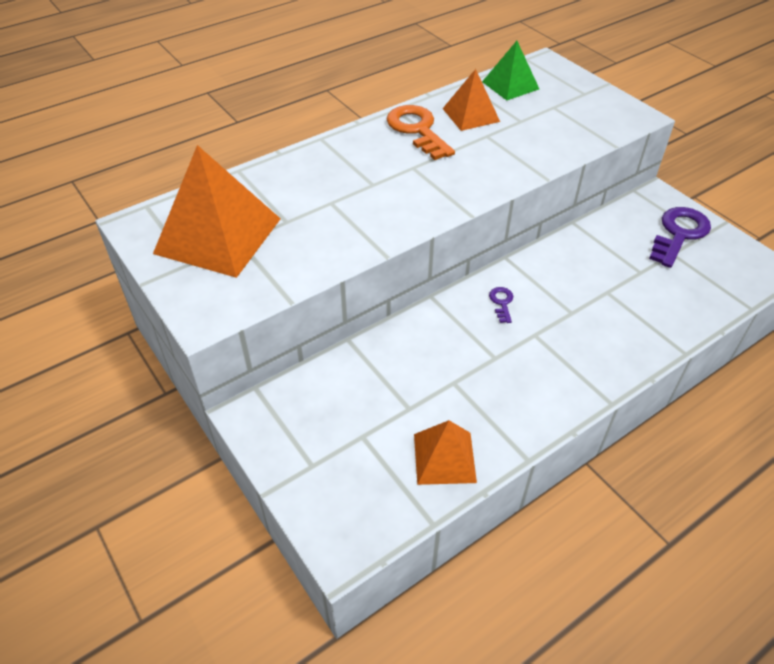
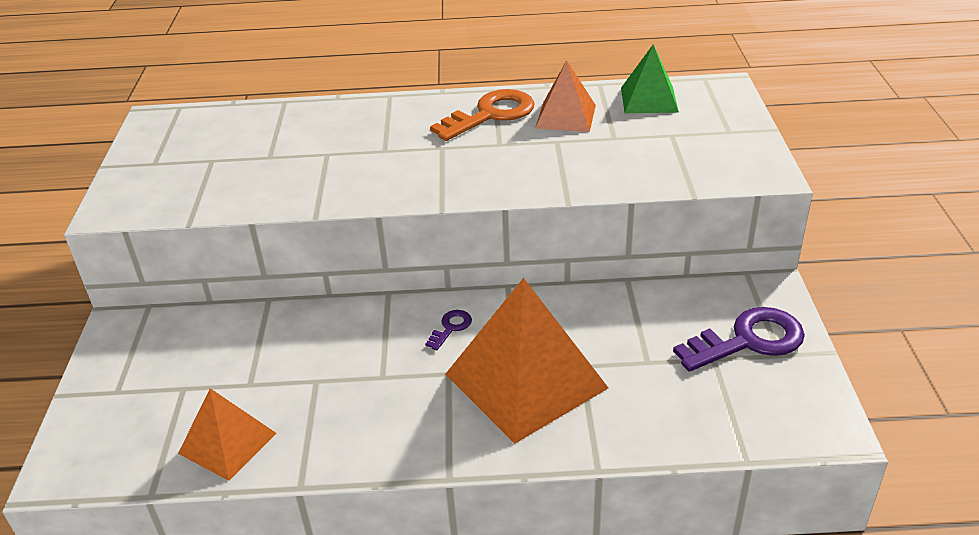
camera: 35 degrees right, 10 degrees down
orange pyramid [153,145,281,278] -> orange pyramid moved to [446,278,608,444]
orange key [386,105,455,160] -> orange key turned 45 degrees clockwise [430,89,535,141]

